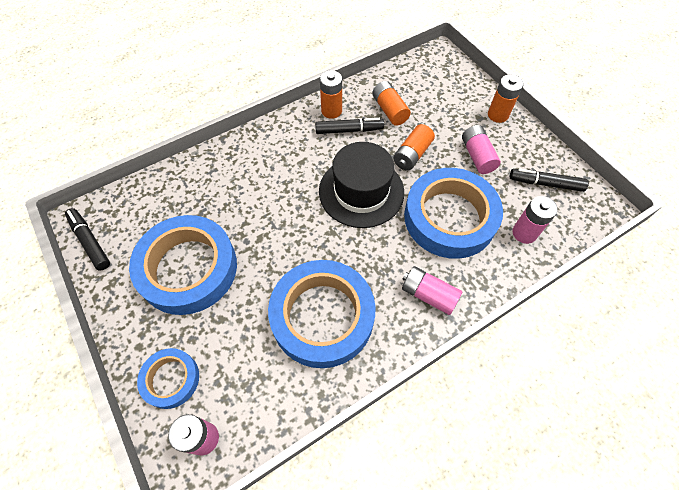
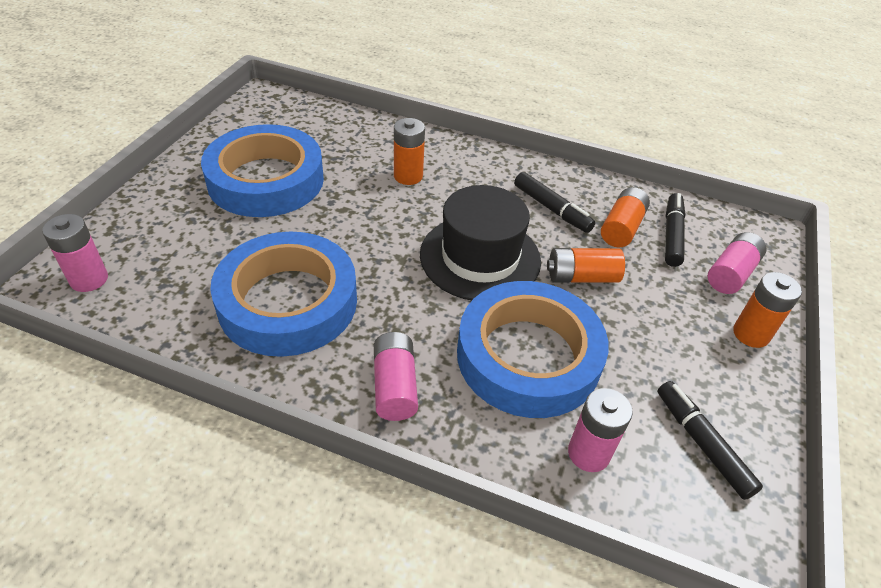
camera: 50 degrees right, 15 degrees down
black marker [65,208,110,271] -> black marker moved to [665,193,686,267]
blue tape [137,348,199,409] -> none
orange battery [320,70,342,119] -> orange battery moved to [394,118,425,185]
pink battery [462,125,501,174] -> pink battery moved to [707,232,767,294]

